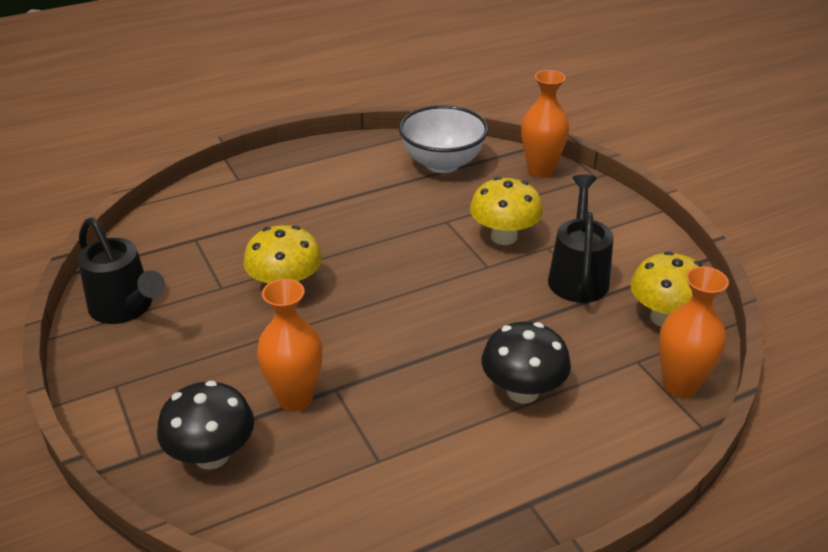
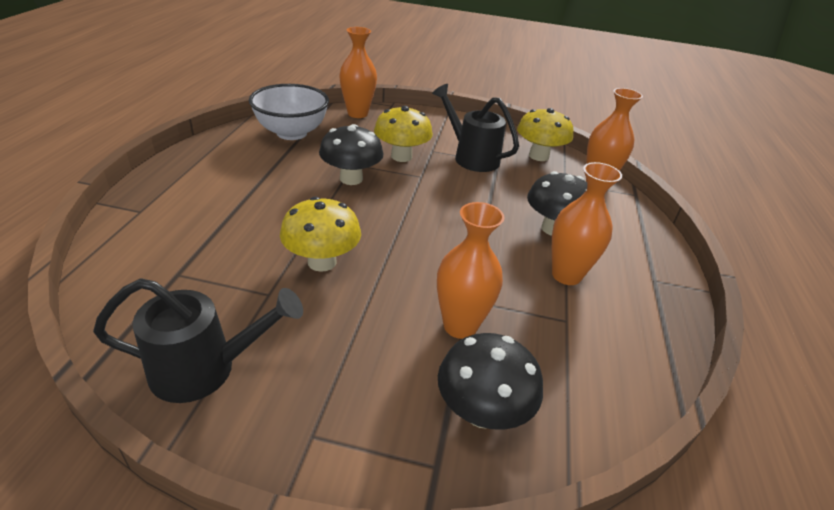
camera: 55 degrees left, 0 degrees up
none -> black mushroom [319,124,384,185]
none -> orange vase [552,162,622,285]

